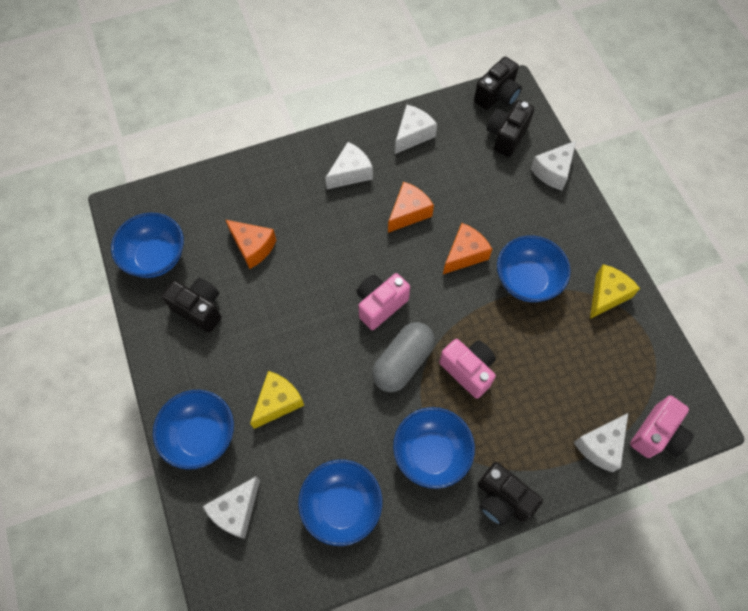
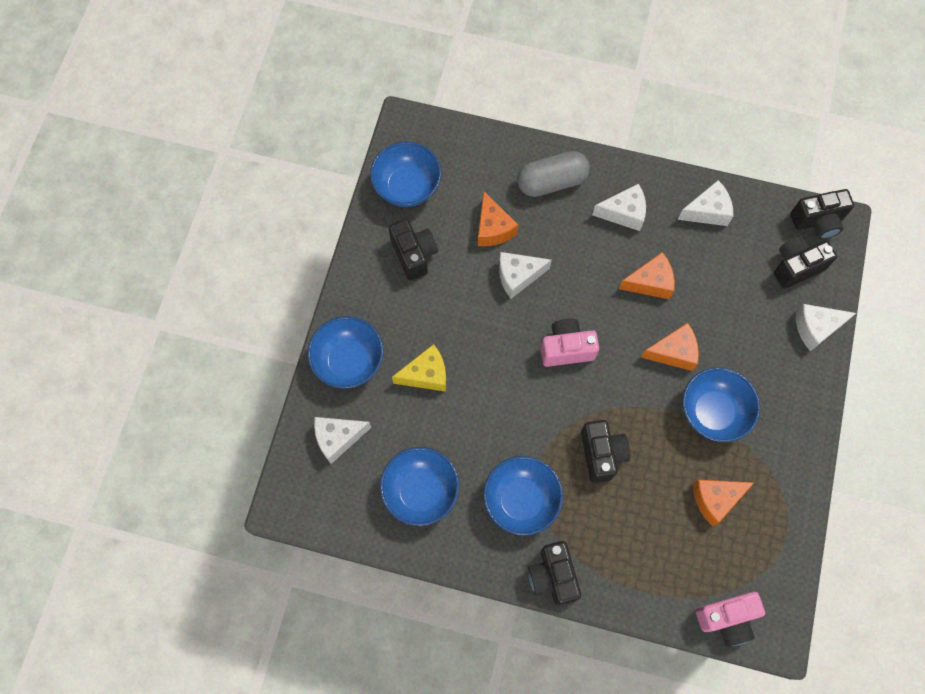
camera: 35 degrees right, 5 degrees up
grey capsule [372,322,435,392] -> grey capsule moved to [517,151,590,197]
pink camera [439,339,496,399] -> black camera [581,420,630,483]
white cheese [574,413,628,472] -> white cheese moved to [499,252,552,299]
yellow cheese [590,264,640,319] -> none
none -> orange cheese [693,480,754,527]

